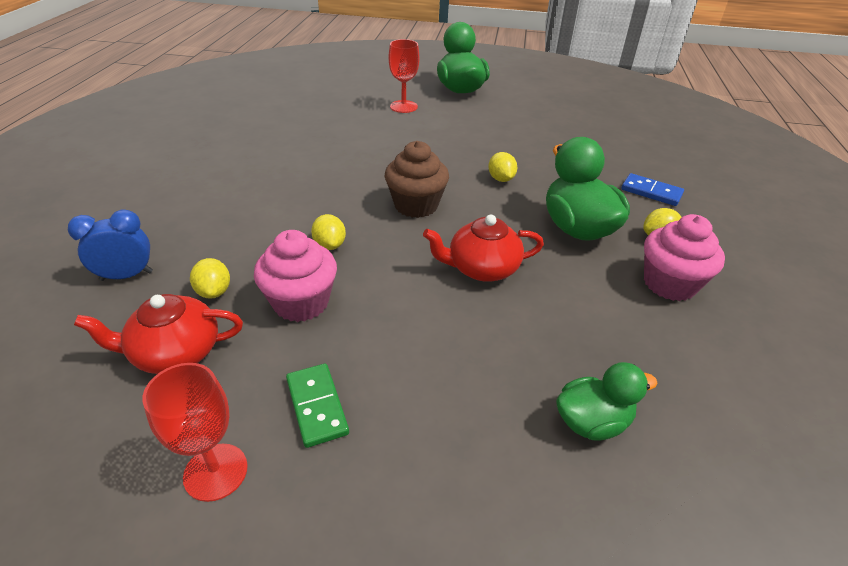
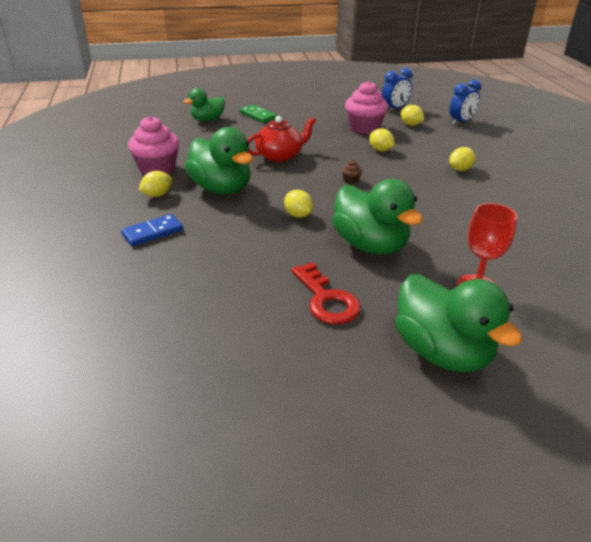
camera: 160 degrees right, 5 degrees down
red teapot [74,294,243,374] -> blue clock [382,68,413,111]
red goblet [142,363,248,502] -> none
green domino [286,364,349,448] -> green domino moved to [240,104,277,123]
brown cupcake [385,141,449,218] -> brown cupcake [341,160,362,184], size x0.41
blue domino [621,173,684,206] -> blue domino turned 45 degrees counterclockwise [121,214,183,246]
none -> red key [291,262,361,324]
none -> green duck [332,179,423,254]
none -> yellow lemon [449,147,476,171]

